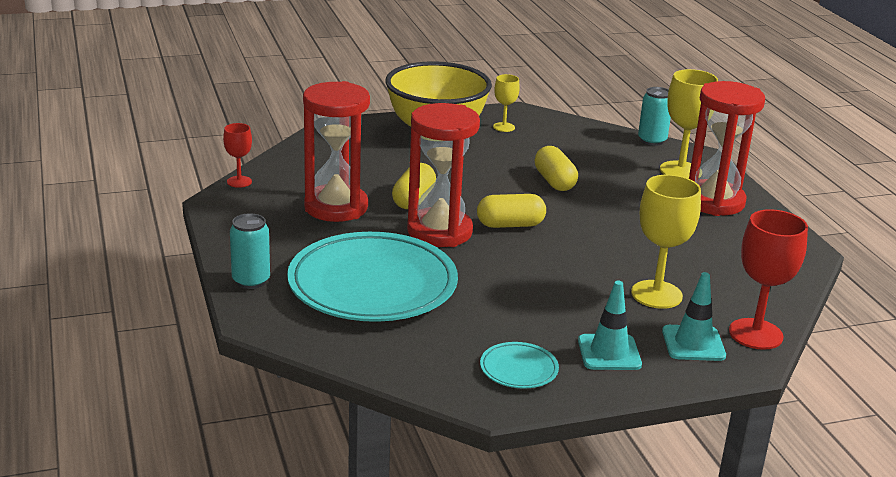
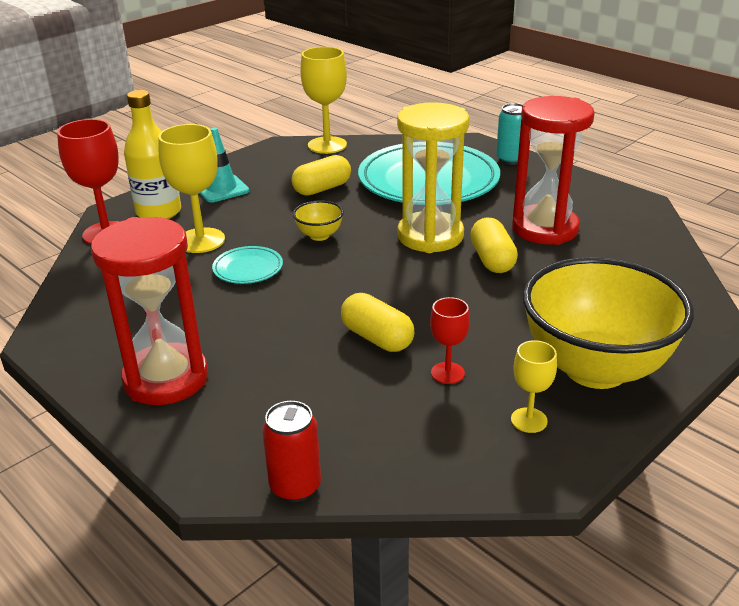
camera: 155 degrees right, 5 degrees up
red goblet [223,123,252,188] -> red goblet moved to [430,297,470,384]
red hourglass [407,103,480,247] -> yellow hourglass [397,102,470,253]
yellow capsule [477,194,546,228] -> yellow capsule moved to [292,155,351,196]
turquoise plate [480,342,559,389] -> turquoise plate moved to [212,246,283,284]
turquoise can [638,87,671,146] -> red can [262,401,321,502]
yellow goblet [660,69,718,179] -> yellow goblet moved to [300,47,347,154]
turquoise traffic cone [662,272,726,361] -> yellow bottle [124,90,181,219]
none -> yellow bowl [293,200,344,241]

